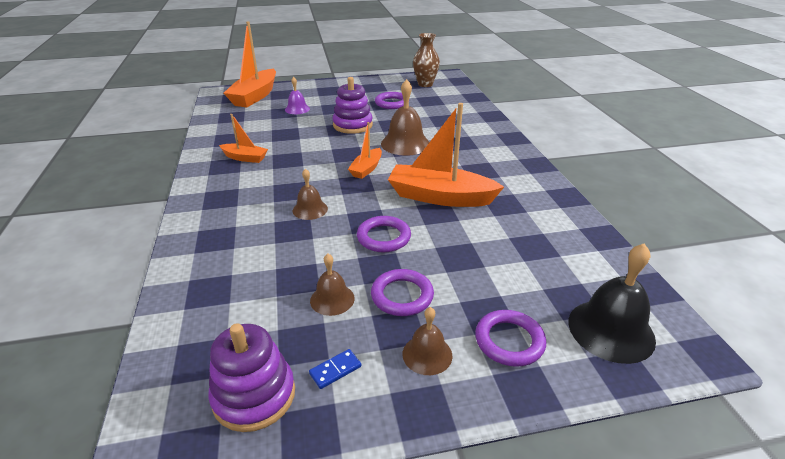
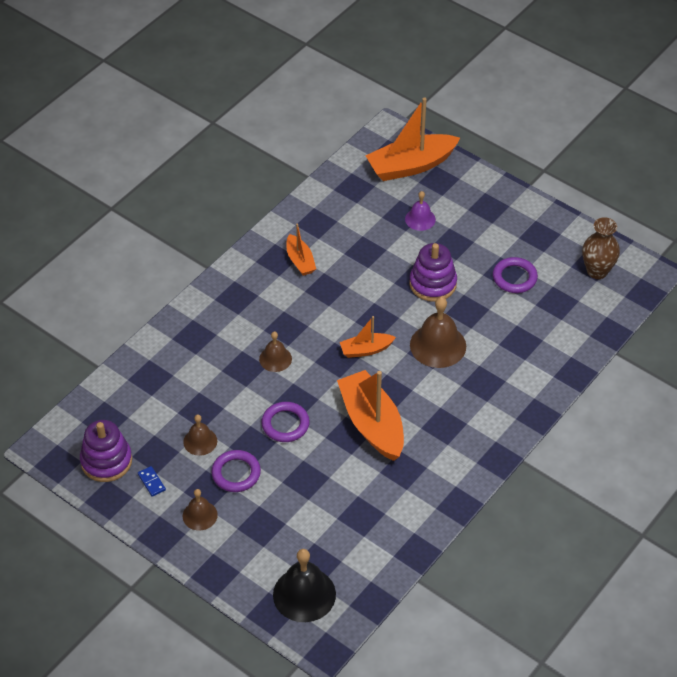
camera: 50 degrees right, 15 degrees up
blue domino [309,349,362,389] -> blue domino turned 45 degrees clockwise [138,466,166,497]
purple ring [475,310,547,367] -> none

